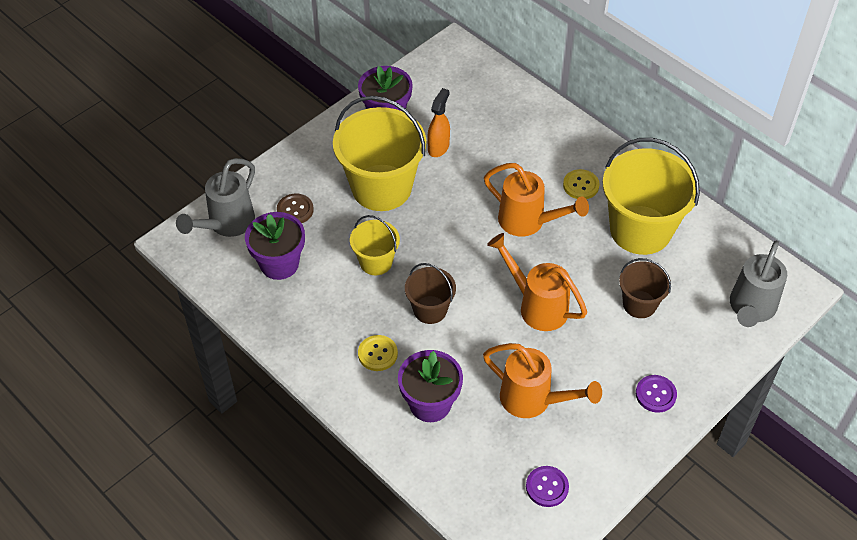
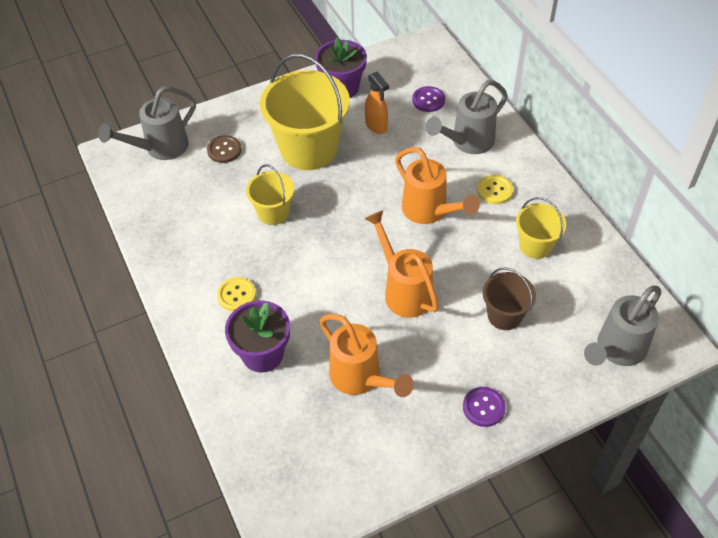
camera: 20 degrees right, 0 degrees up
purple flower pot [245,212,305,280] -> none
brown bucket [405,263,456,324] -> none
orange spray bottle [427,88,450,157] -> orange spray bottle turned 105 degrees clockwise [365,72,389,134]
purple button [526,466,569,507] -> purple button moved to [412,86,445,112]
yellow bucket [603,138,700,255] -> yellow bucket [516,197,566,259], size x0.52
none -> grey watering can [426,80,508,154]

